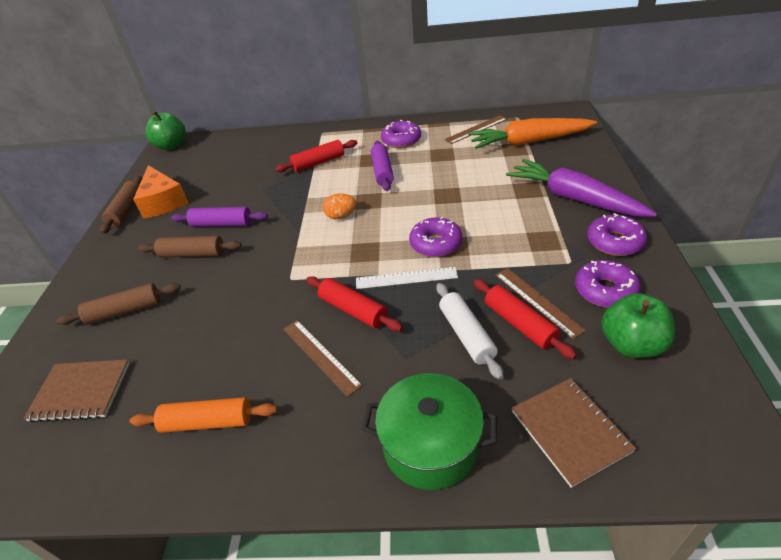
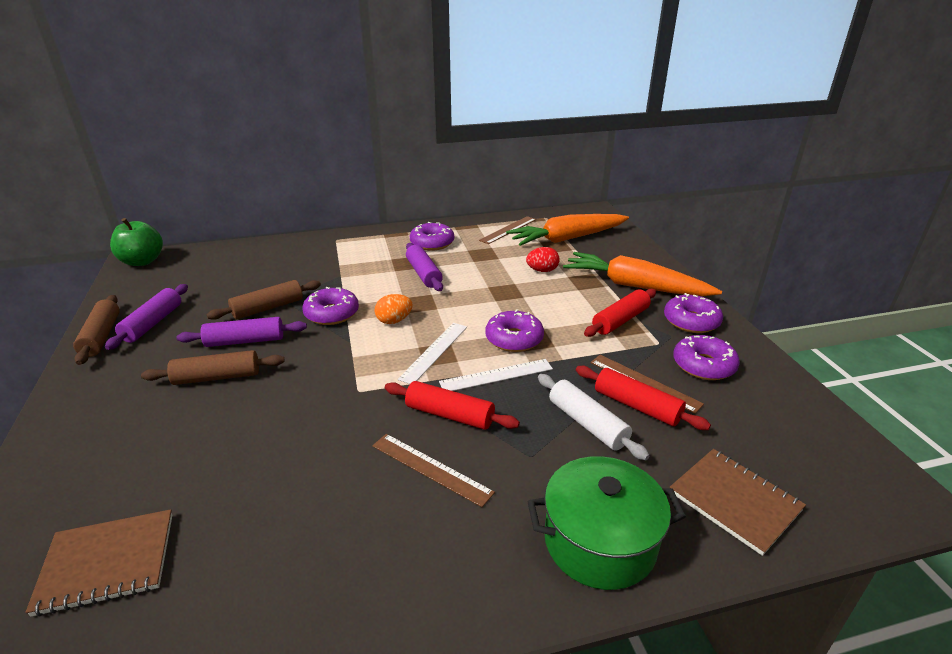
camera: 20 degrees left, 10 degrees down
brown rolling pin [56,283,181,325] -> brown rolling pin moved to [207,280,321,320]
orange rolling pin [130,397,277,433] -> none
orange cheese [133,165,188,219] -> purple rolling pin [105,284,188,350]
red rolling pin [275,140,357,172] -> red rolling pin moved to [584,289,656,337]
purple carrot [506,159,657,217] -> orange carrot [563,252,722,296]
green apple [601,293,675,358] -> none
none -> purple donut [302,287,359,325]
none -> white ruler [398,323,467,384]
none -> red egg [526,247,560,272]

